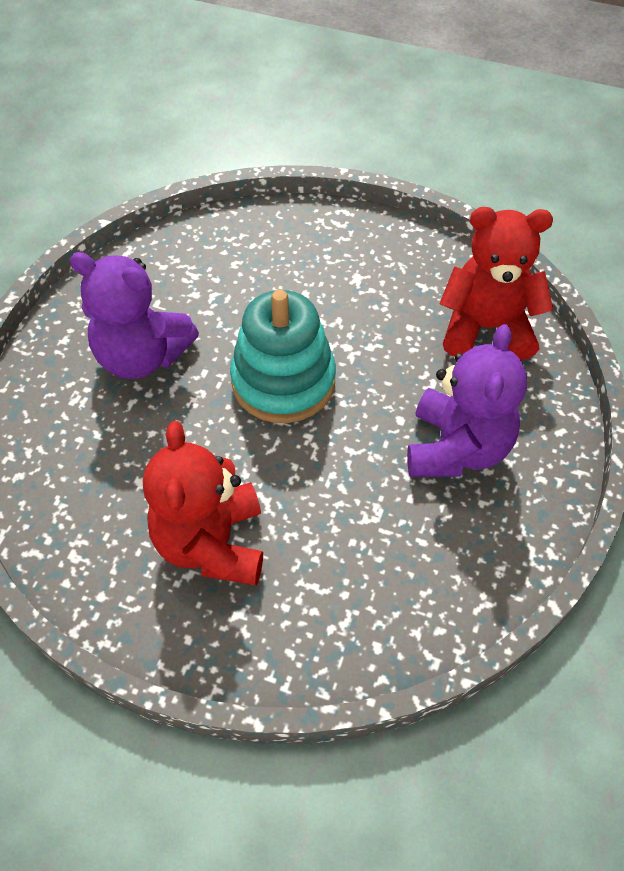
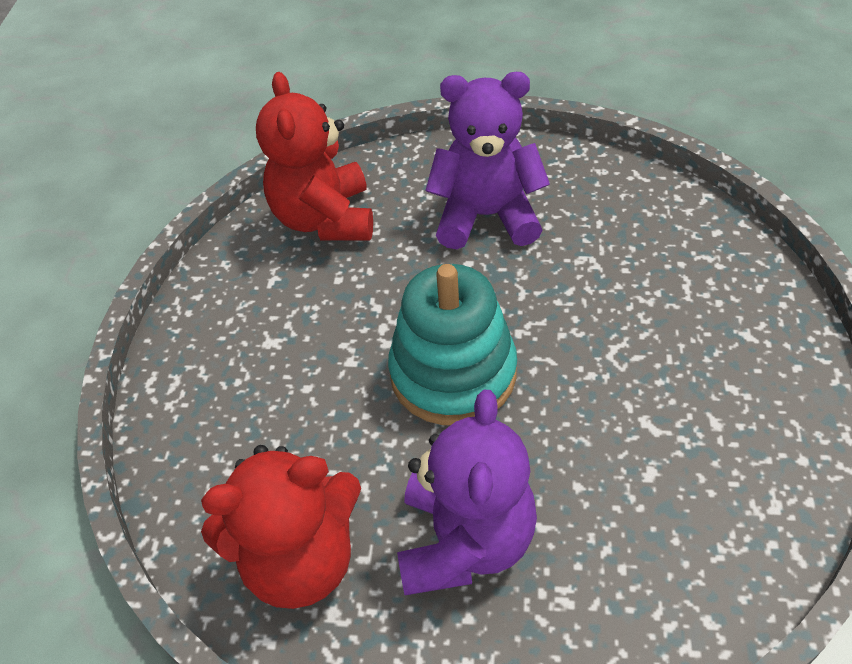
camera: 100 degrees left, 5 degrees down
red teddy bear [143,421,263,585] -> red teddy bear moved to [201,445,361,609]

